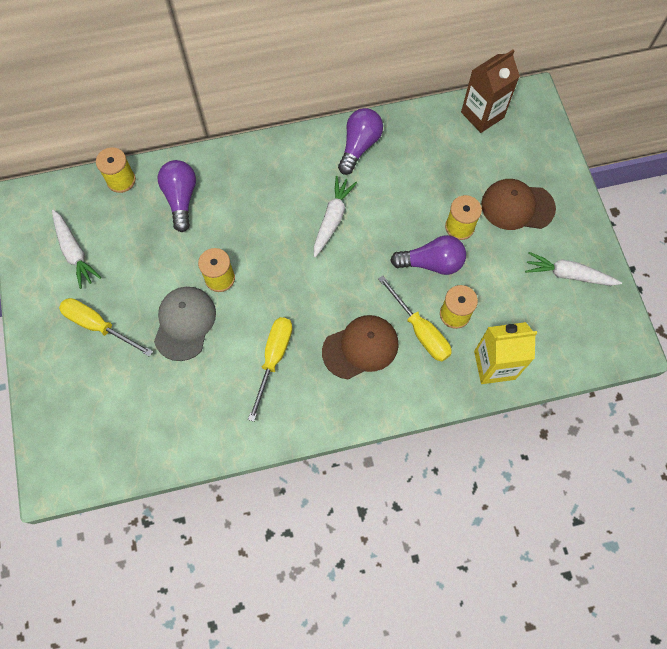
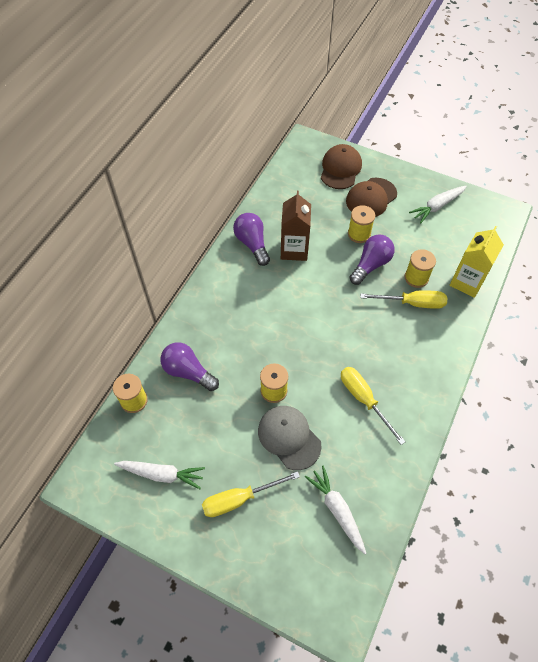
camera: 50 degrees left, 10 degrees down
white carrot [314,176,357,257] -> white carrot moved to [305,465,366,554]
brown cap [322,315,399,379] -> brown cap moved to [321,144,362,189]
brown carton [461,49,520,133] -> brown carton moved to [281,191,311,261]

